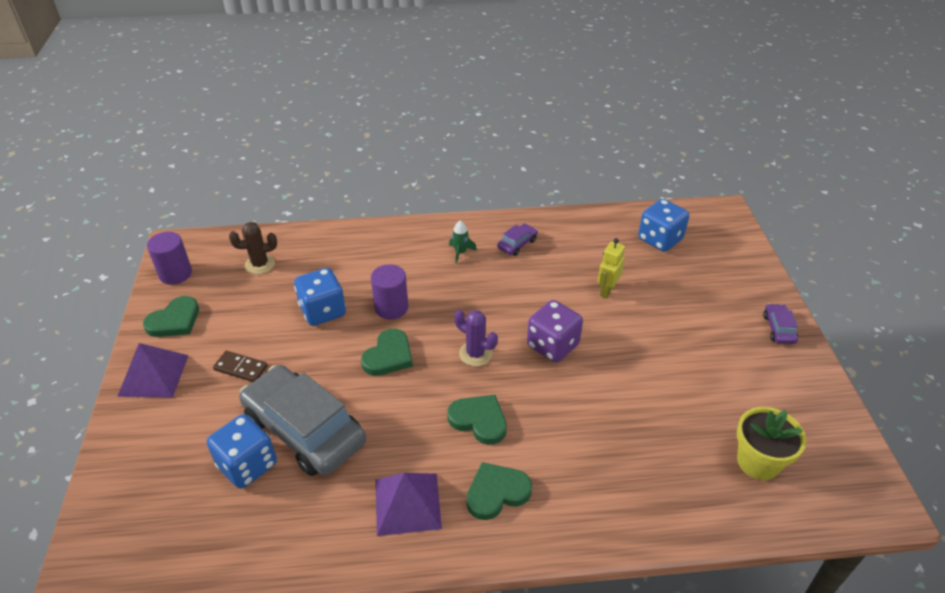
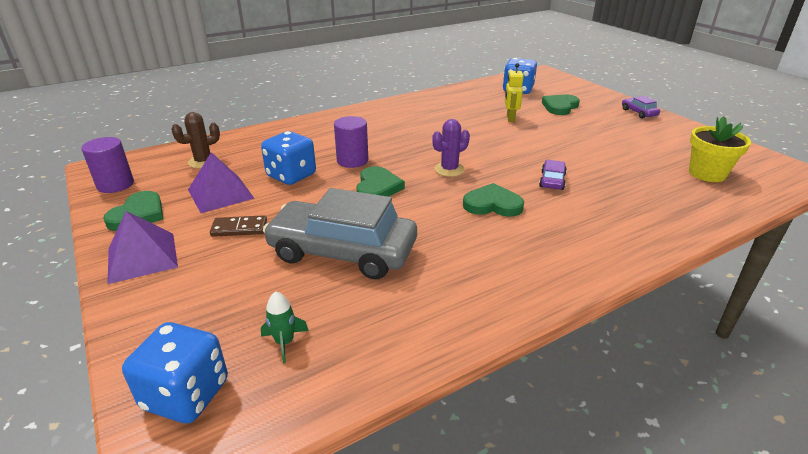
camera: 25 degrees left, 10 degrees down
blue dice [207,414,277,488] -> blue dice moved to [122,322,228,423]
purple pyramid [375,473,442,536] -> purple pyramid moved to [188,152,254,213]
green rocket [449,221,477,263] -> green rocket moved to [261,291,309,364]
purple cactus [454,310,498,366] -> purple cactus turned 45 degrees counterclockwise [432,119,470,177]
green heart [466,462,532,520] -> green heart moved to [542,95,580,115]
purple car [497,223,538,256] -> purple car moved to [539,160,567,190]
purple dice [527,300,583,363] -> none

